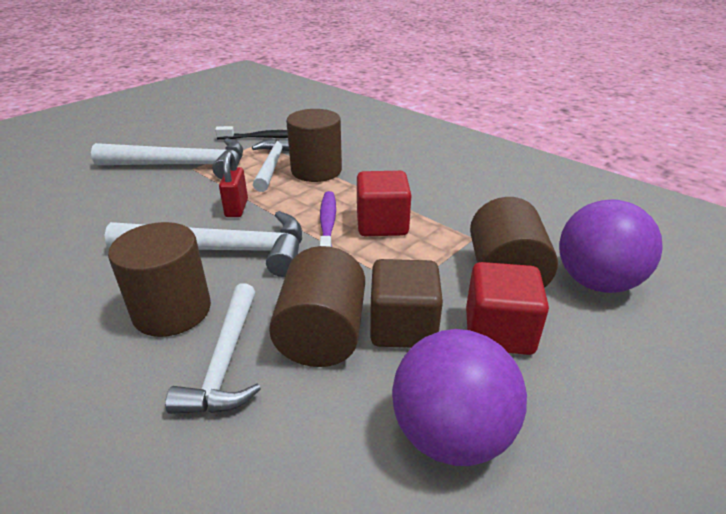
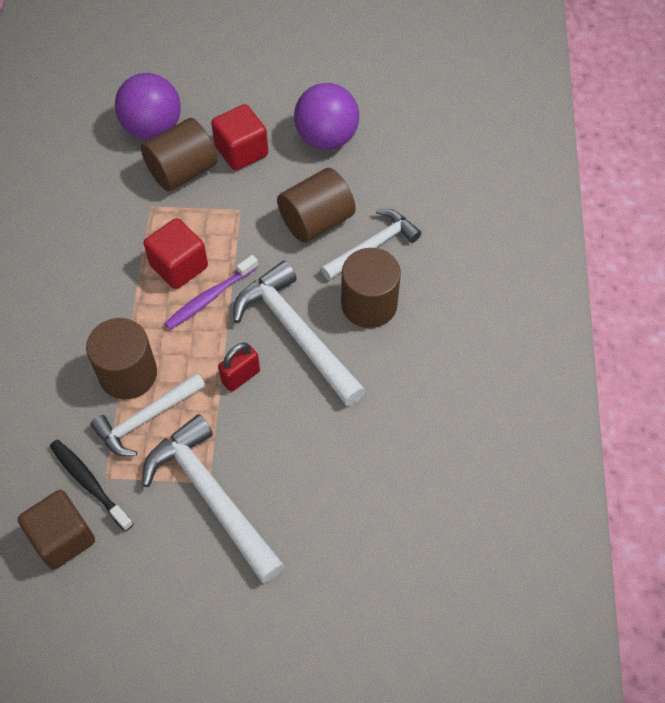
camera: 130 degrees left, 25 degrees up
brown cube [370,259,443,348] -> brown cube moved to [18,490,95,570]

